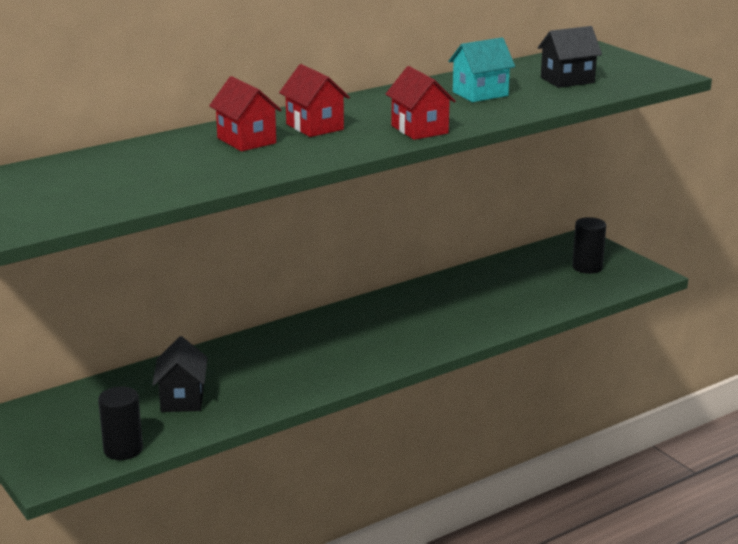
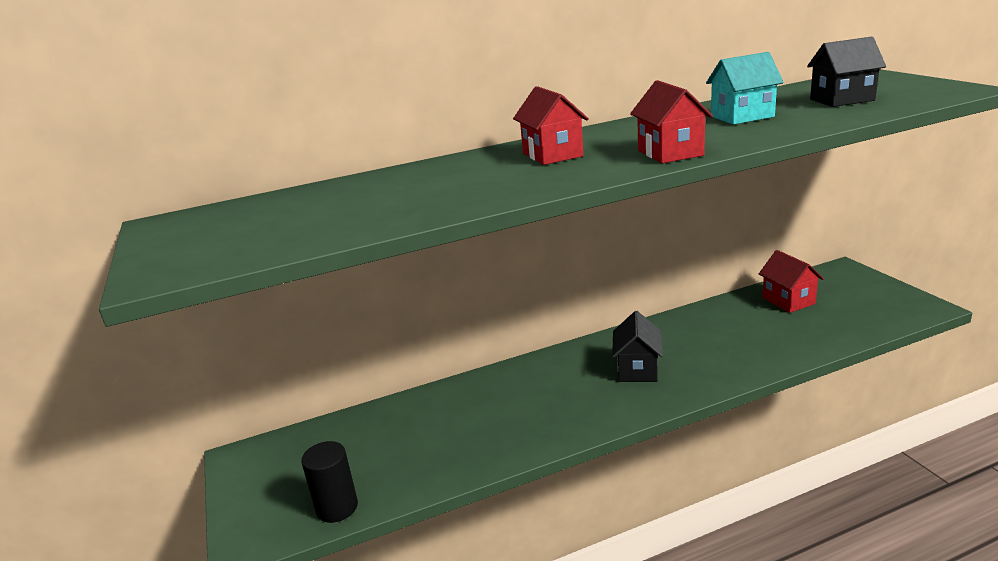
camera: 15 degrees right, 0 degrees up
black house [152,336,208,412] -> black house moved to [612,311,663,382]
red house [209,76,282,151] -> red house moved to [759,250,824,313]
black cylinder [572,217,606,274] -> none

